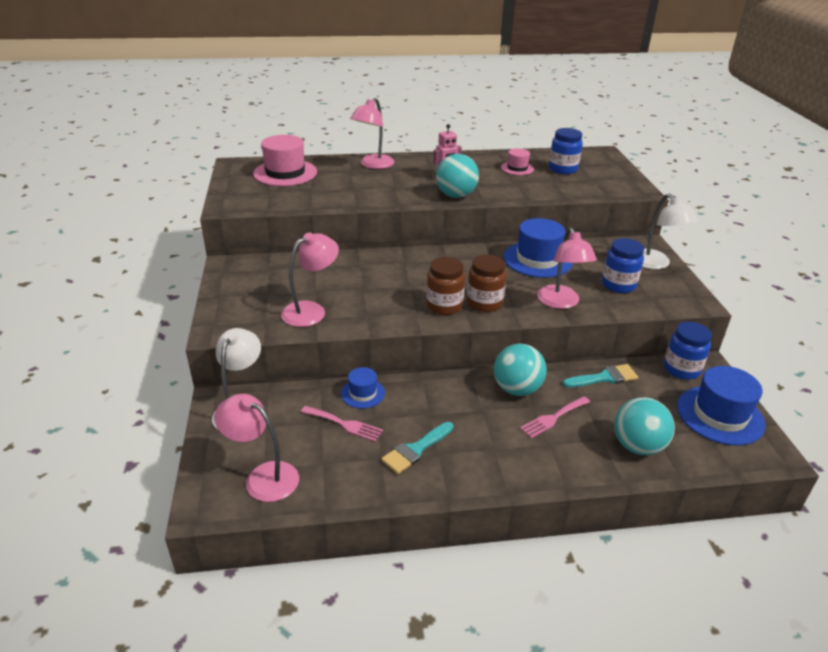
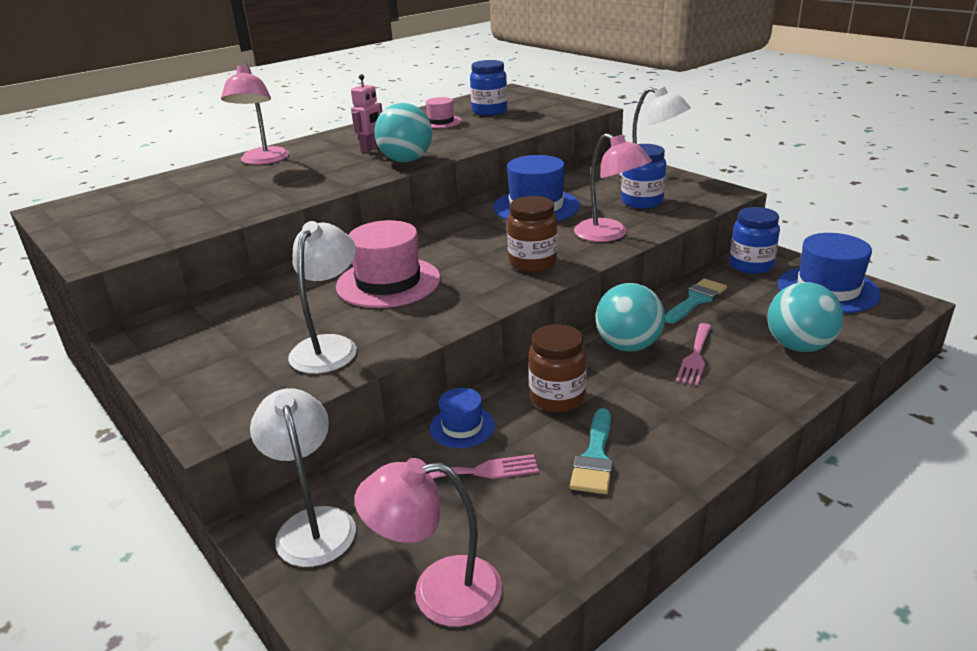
camera: 30 degrees left, 5 degrees down
pink hat [253,135,317,186] -> pink hat moved to [336,220,440,308]
pink lamp [281,232,339,327] -> white lamp [288,221,357,374]
brown jar [426,257,465,315] -> brown jar moved to [529,324,587,412]

